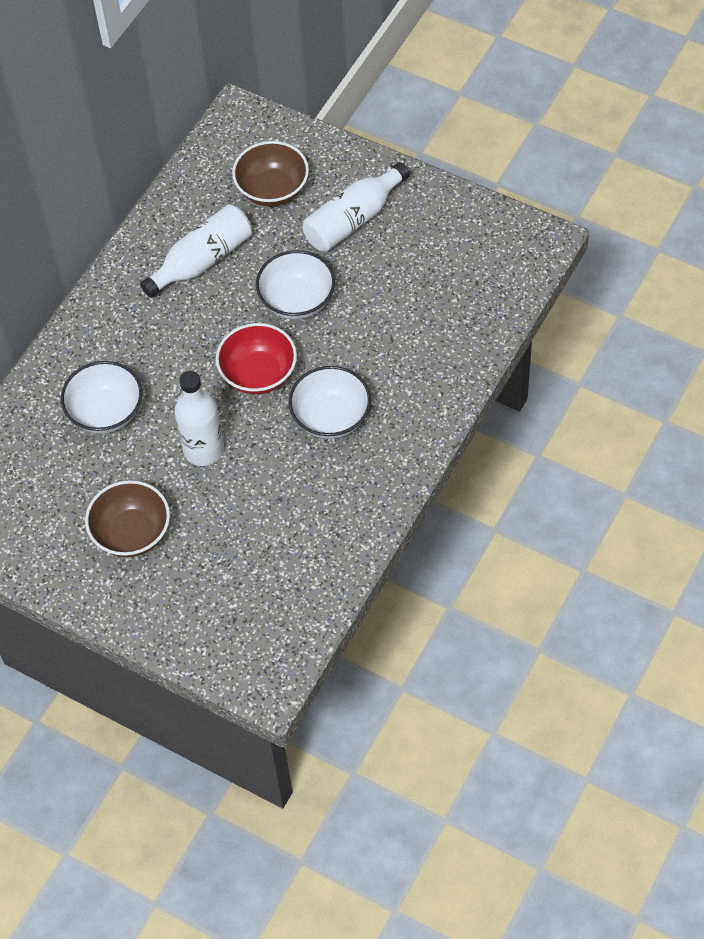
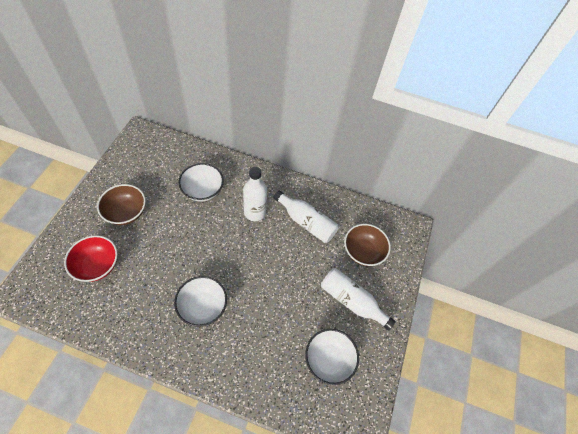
camera: 70 degrees right, 0 degrees up
white bottle [174,371,224,466] -> white bottle moved to [243,167,267,221]
red bowl [216,323,297,394] -> red bowl moved to [64,235,118,282]
white bowl [256,250,335,319] -> white bowl moved to [305,329,359,385]

